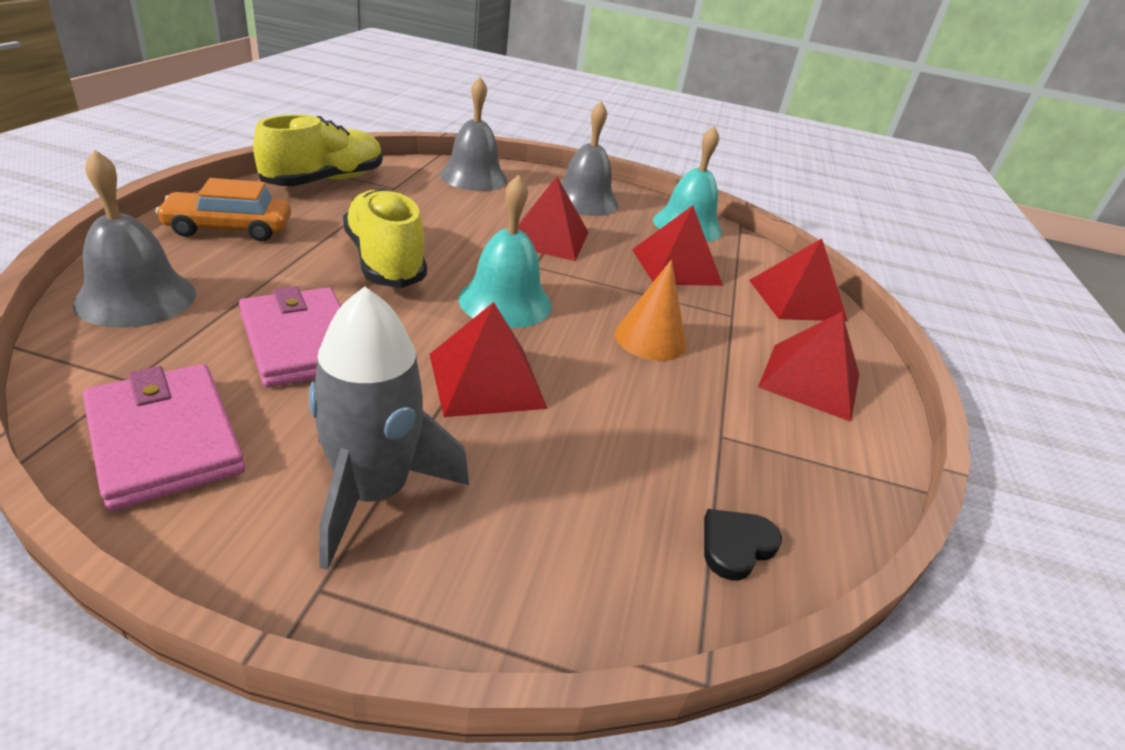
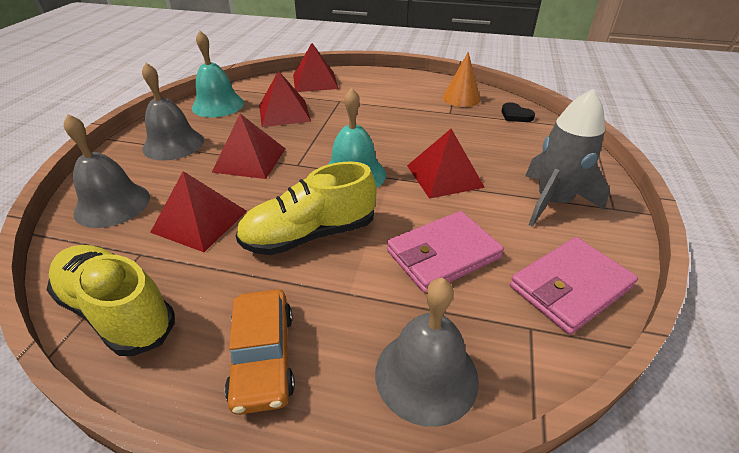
camera: 85 degrees left, 5 degrees up
orange cone [615,259,686,361] -> orange cone moved to [443,52,481,107]
red pyramid [758,312,859,422] -> red pyramid moved to [150,171,247,252]

